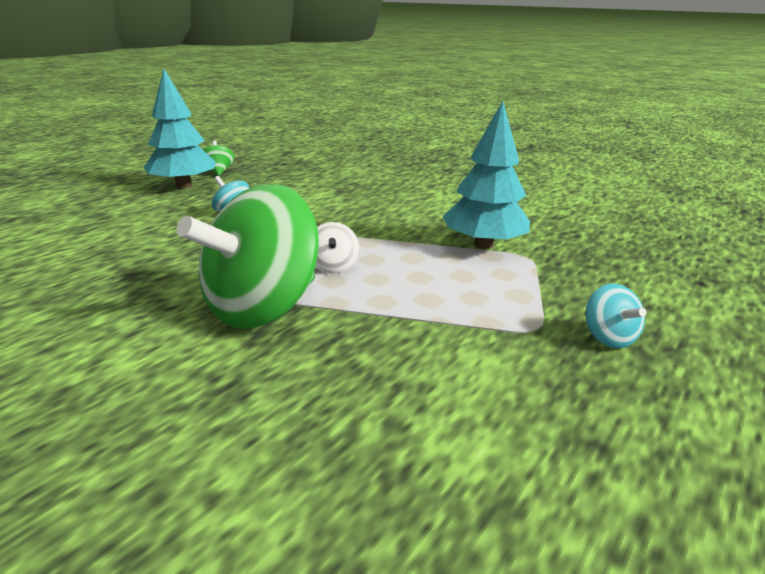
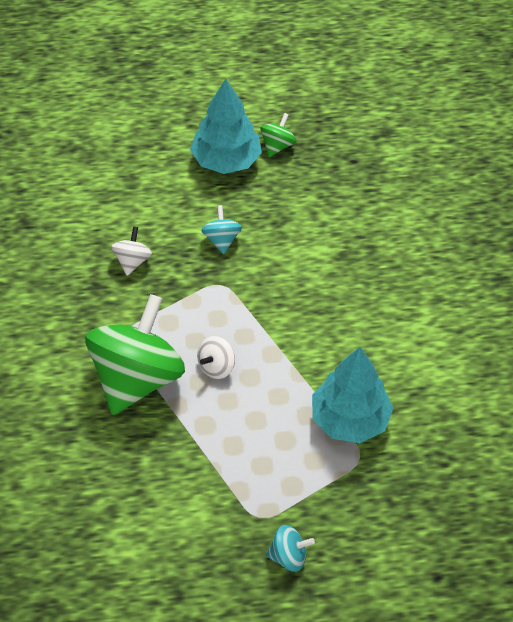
camera: 45 degrees right, 25 degrees up
green spinning top [177,184,319,329] -> green spinning top turned 120 degrees clockwise [85,294,185,415]
turquoise spinning top [586,284,646,348] -> turquoise spinning top turned 120 degrees counterclockwise [266,525,315,572]
none -> white spinning top [111,226,152,276]

